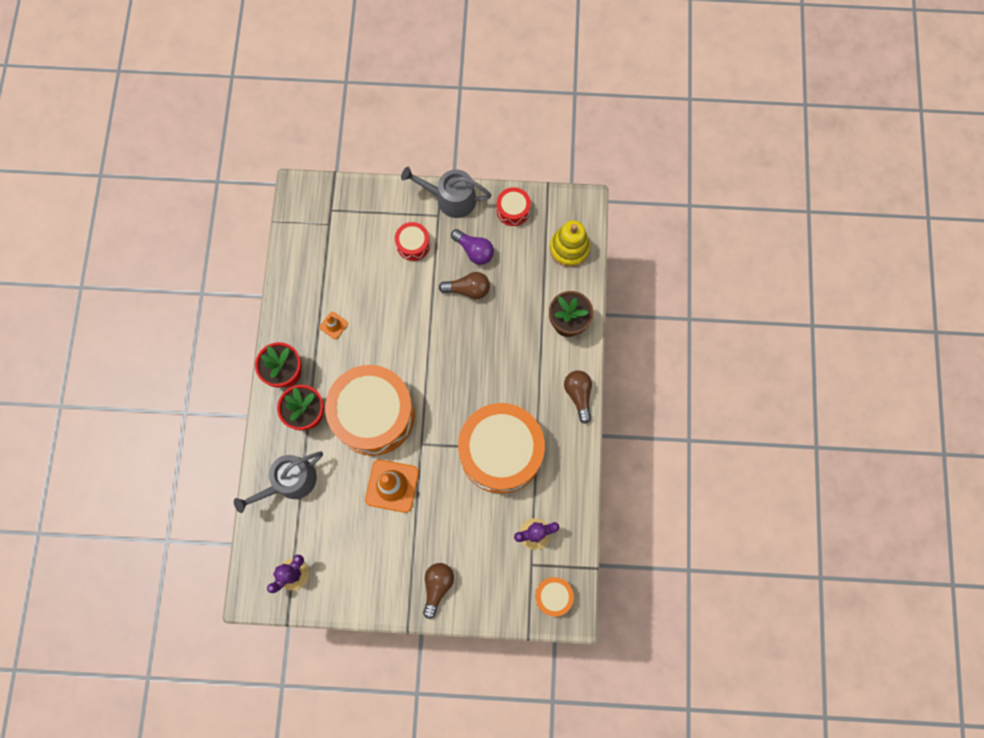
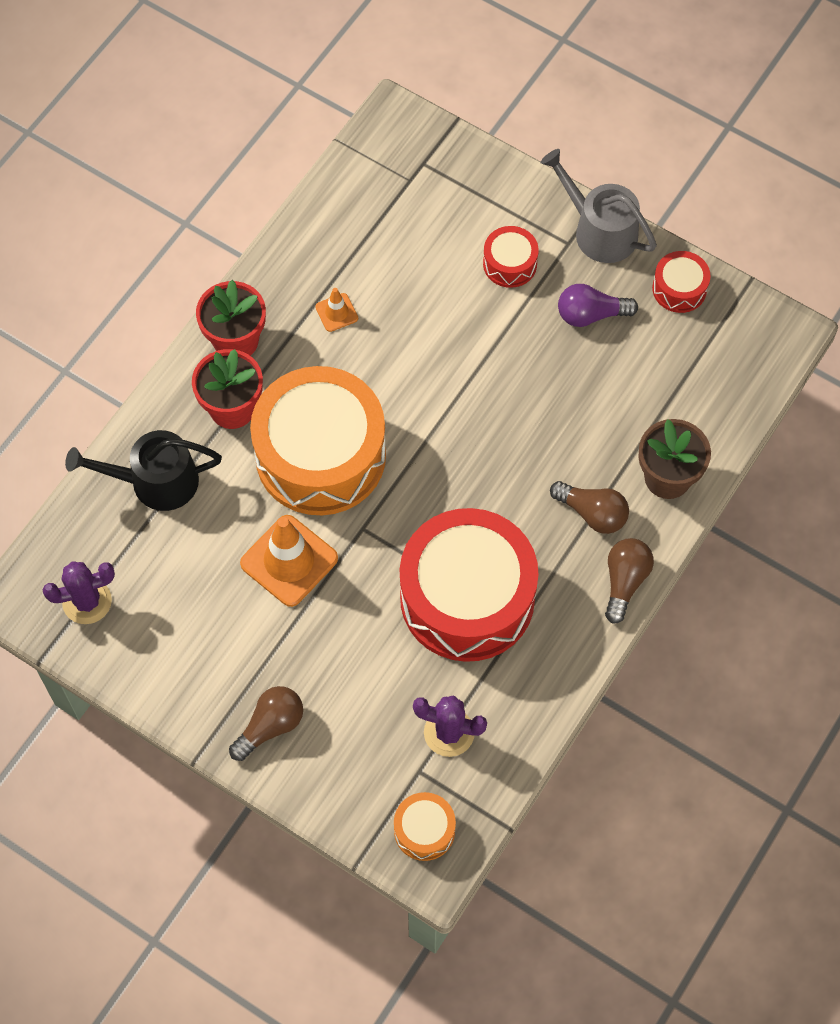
camera: 30 degrees right, 10 degrees down
grey watering can [234,451,323,513] -> black watering can [65,430,222,511]
brown light bulb [439,272,490,299] -> brown light bulb moved to [550,481,629,534]
purple light bulb [451,229,494,265] -> purple light bulb turned 105 degrees clockwise [558,284,638,327]
orange drum [458,403,545,494] -> red drum [400,508,539,662]
yellow stacking toy [550,220,590,267] -> none

